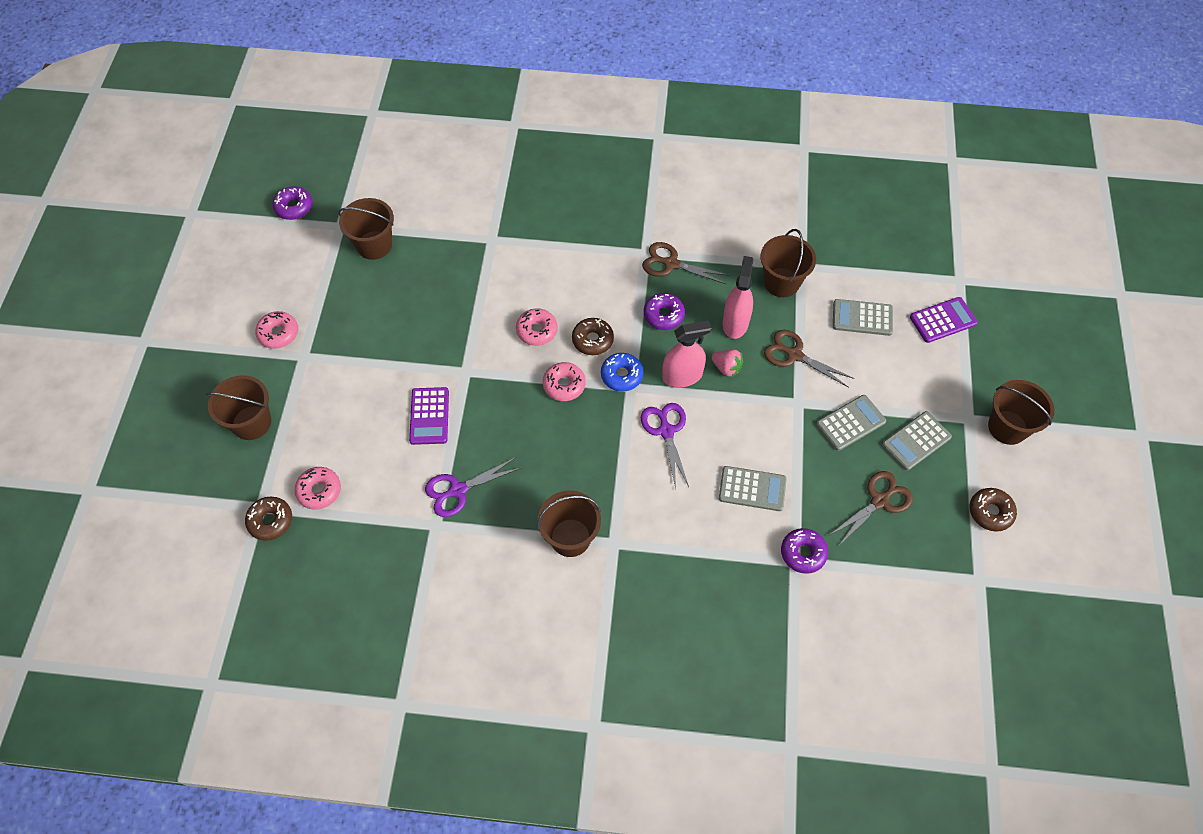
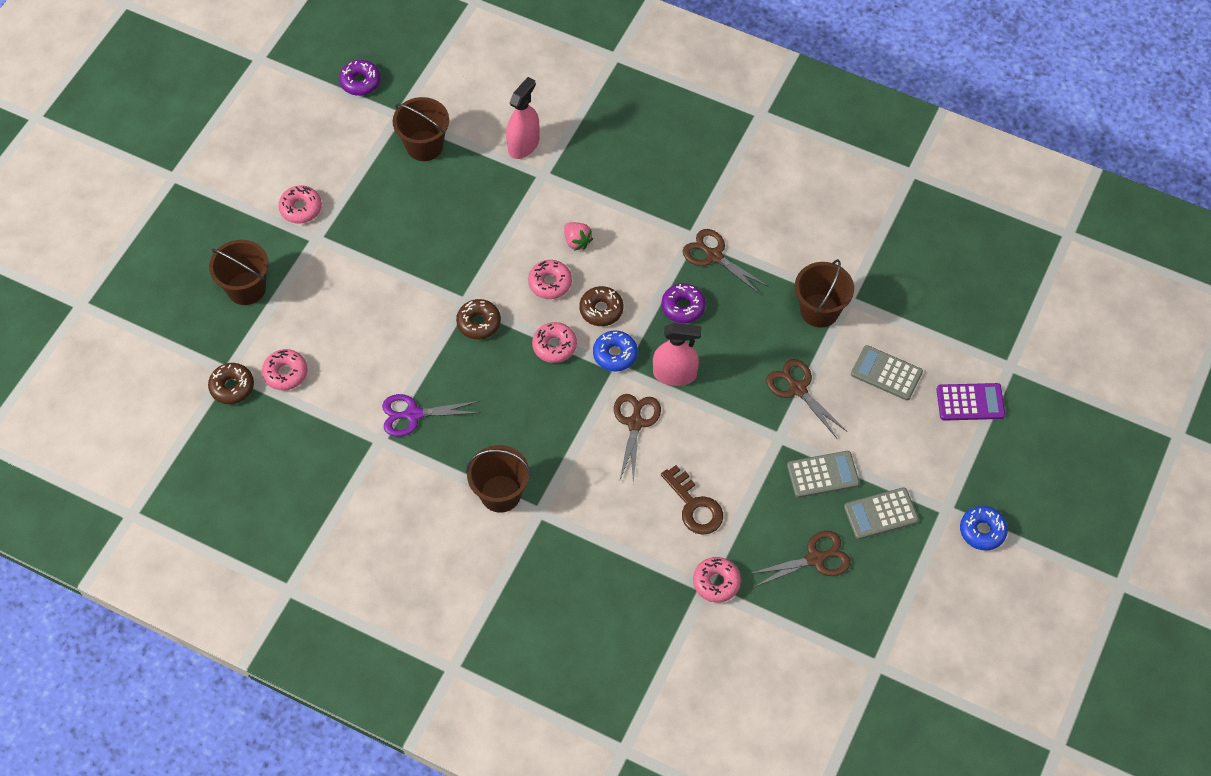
camera: 20 degrees right, 0 degrees up
purple calculator [409,387,449,445] -> none
purple scissors [641,403,689,488] -> brown scissors [614,394,661,483]
pink strawberry [711,349,744,378] -> pink strawberry moved to [564,222,593,251]
grey calculator [719,466,787,511] -> brown key [661,465,723,535]
pink spray bottle [722,256,754,339] -> pink spray bottle moved to [506,77,539,159]
purple donut [781,528,828,574] -> pink donut [693,557,741,603]
brown donut [969,488,1017,532] -> brown donut moved to [456,299,501,339]
brown bucket [988,380,1054,445] -> blue donut [960,506,1008,551]

